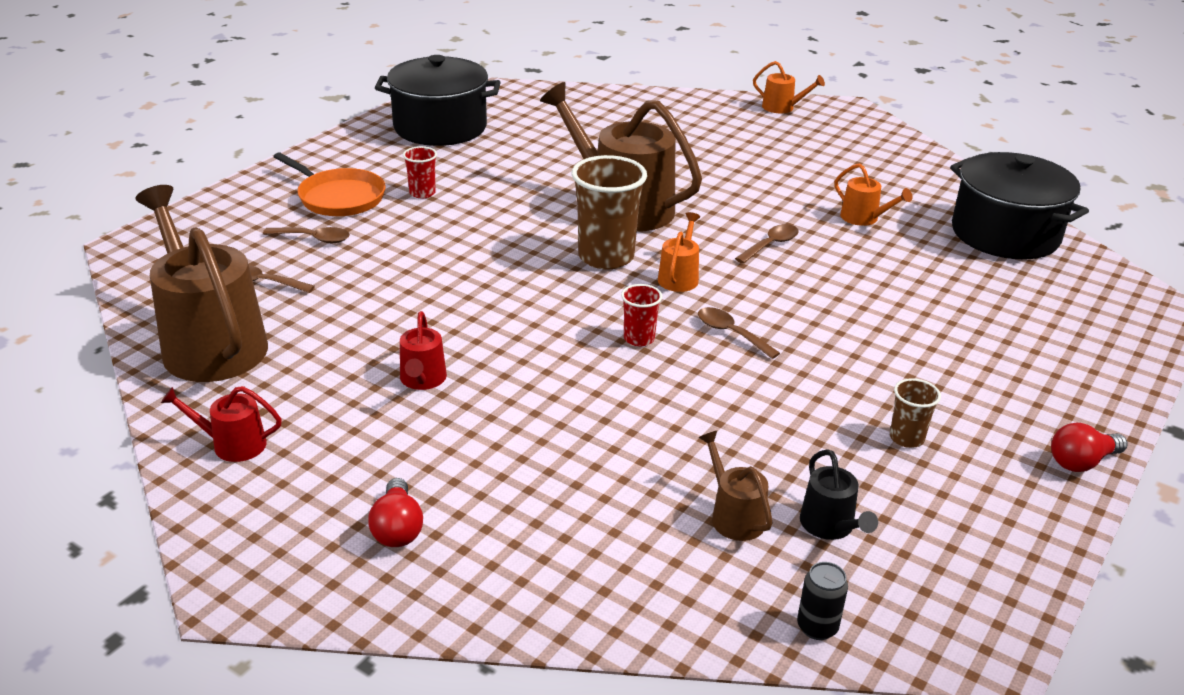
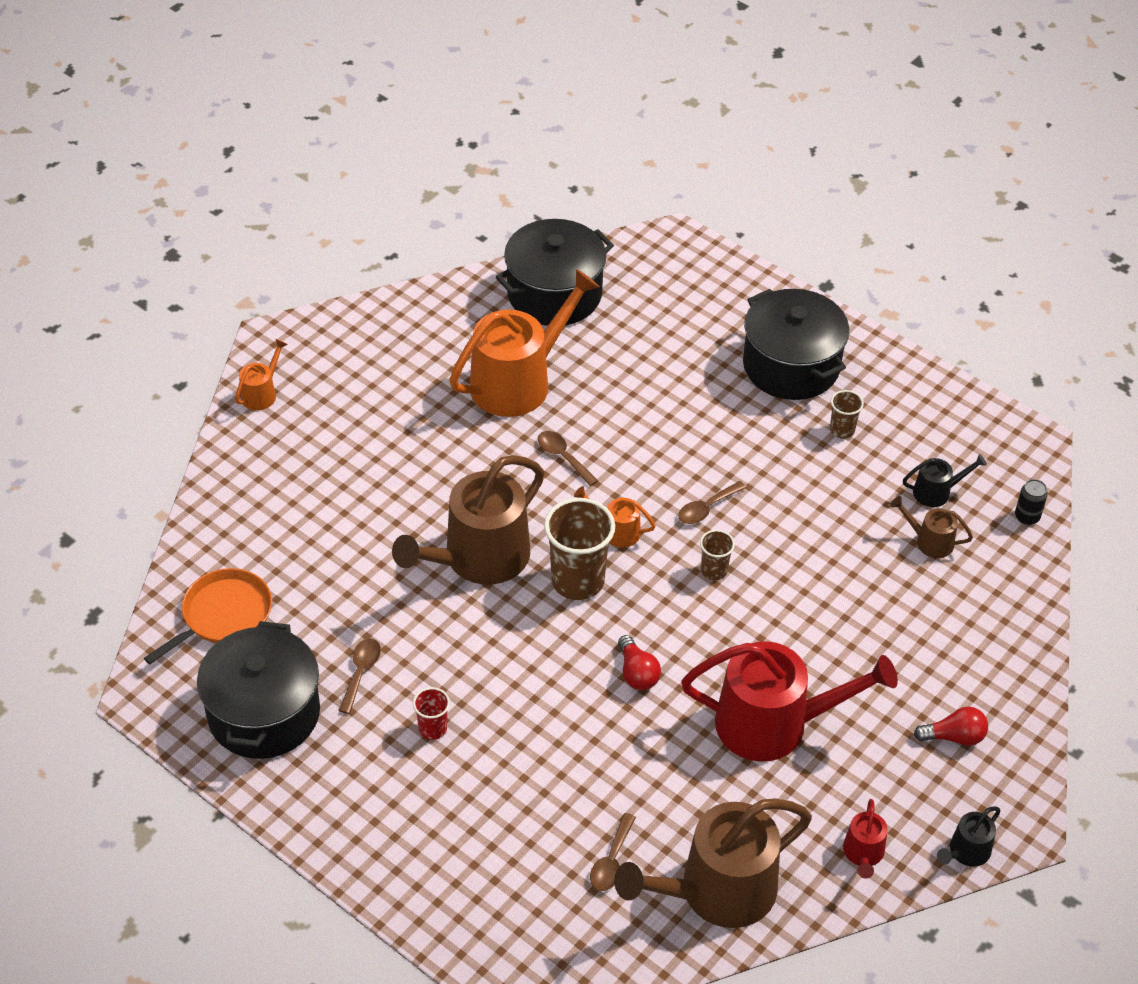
camera: 85 degrees left, 15 degrees up
brown spoon [263,227,350,243] -> brown spoon moved to [339,638,381,714]
orange pan [273,152,386,216] -> orange pan moved to [144,568,272,664]
red watering can [400,311,447,390] -> red watering can [681,641,898,762], size x2.24
red cup [621,284,662,346] -> brown cup [700,530,735,580]
brown watering can [699,431,772,541] -> brown watering can turned 45 degrees clockwise [890,496,973,558]
orange watering can [834,163,912,226] -> orange watering can [449,269,600,417], size x2.24
red light bulb [1051,423,1128,472] -> red light bulb moved to [618,635,661,690]
none -> black pot [743,289,849,400]
none -> black watering can [937,806,1001,867]

